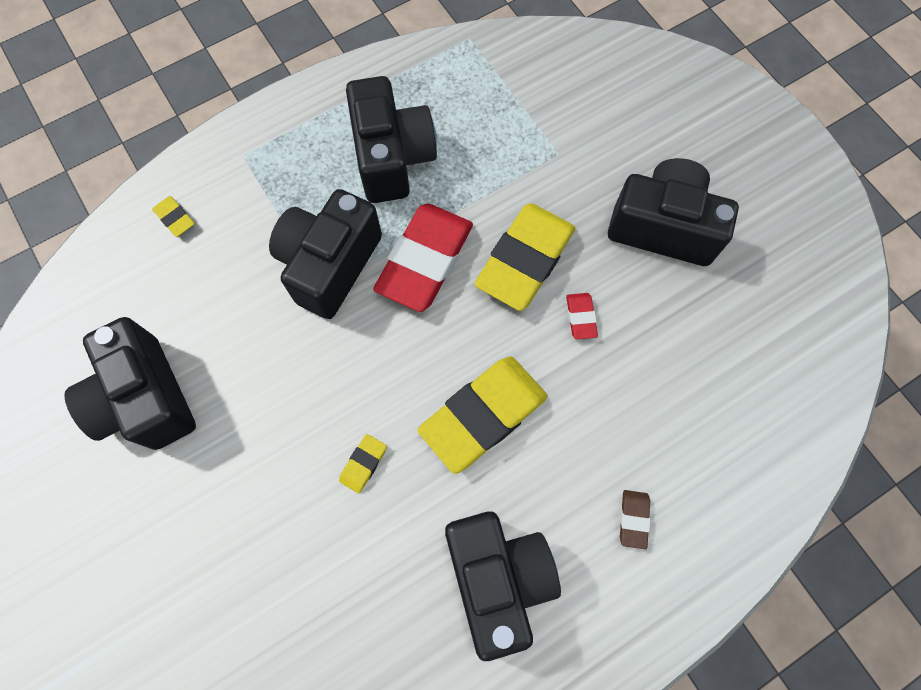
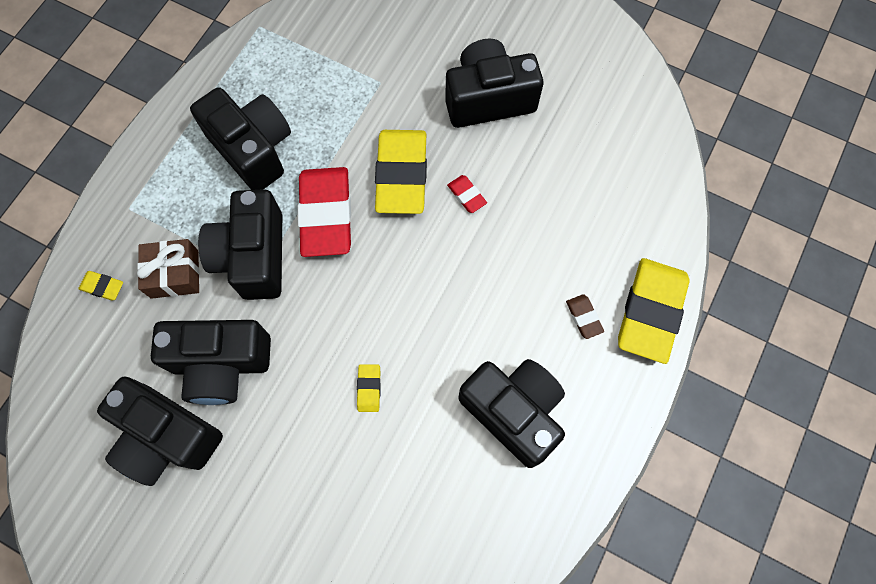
camera: 30 degrees left, 0 degrees up
yellow eraser [418,356,548,474] -> yellow eraser moved to [618,258,690,364]
none -> brown gift [137,239,200,299]
none -> black camera [151,320,271,405]

